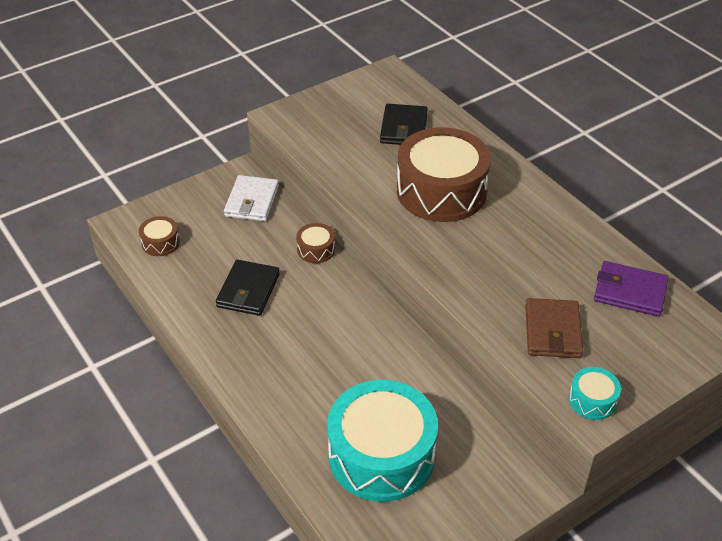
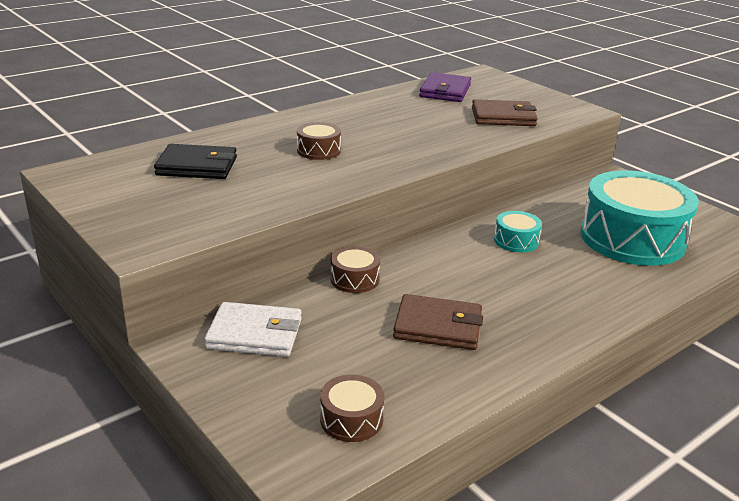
camera: 95 degrees left, 15 degrees down
black wallet [216,260,280,316] -> brown wallet [393,294,483,350]
brown drum [397,127,491,222] -> brown drum [297,122,341,160], size x0.43
turquoise drum [569,367,621,420] -> turquoise drum moved to [494,211,542,252]

